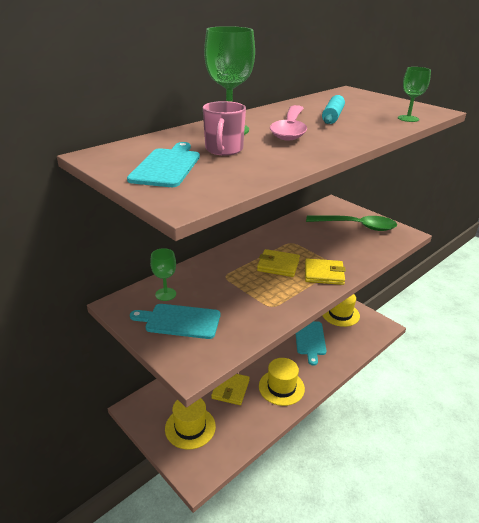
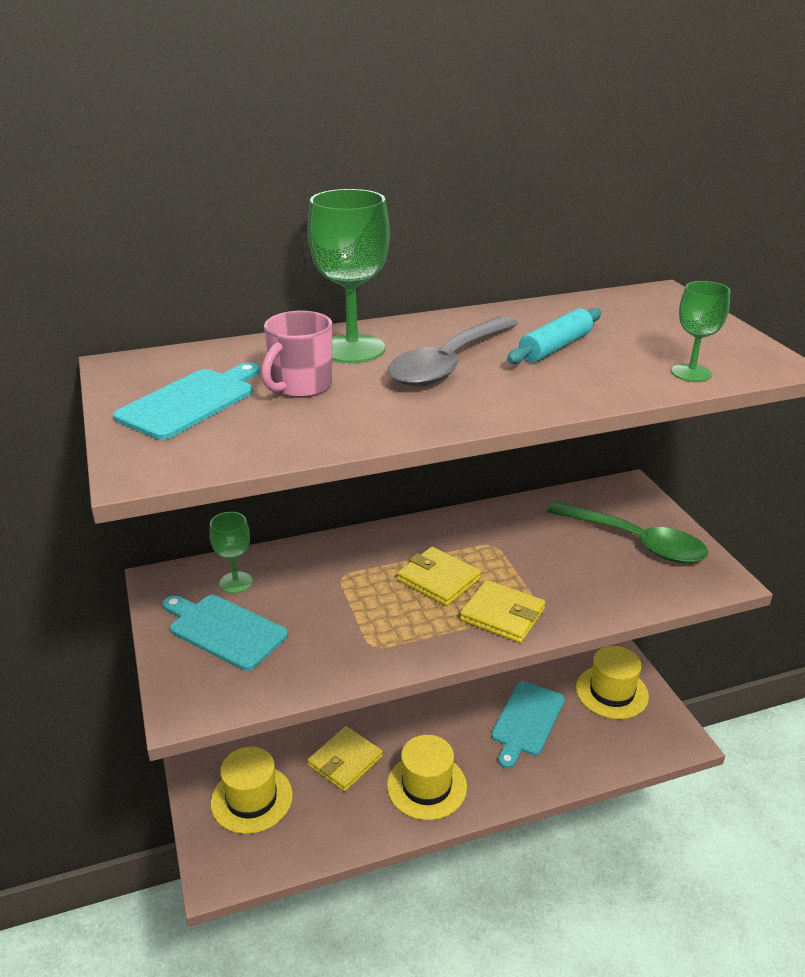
camera: 25 degrees right, 0 degrees up
pink spoon [270,105,307,141] -> grey spoon [388,316,518,387]

